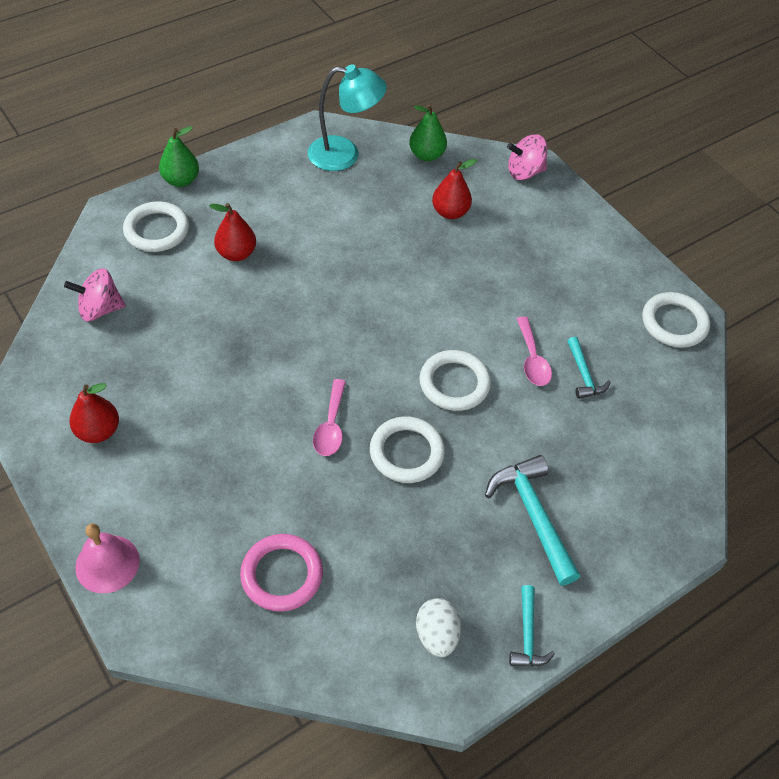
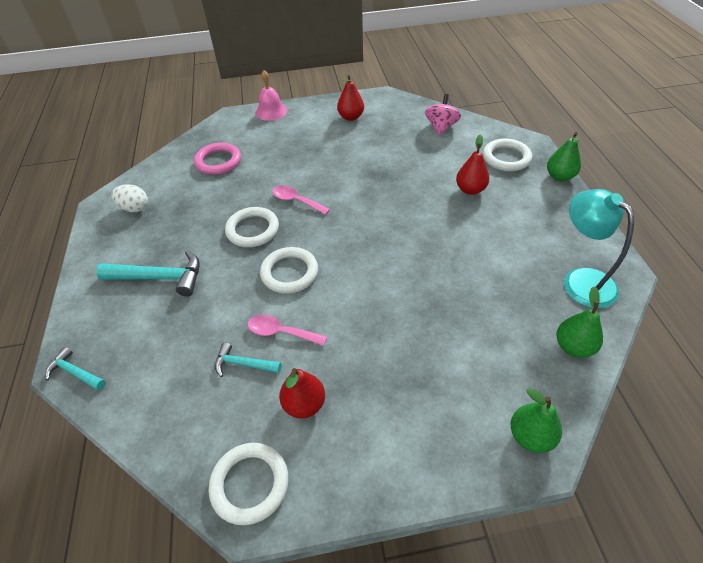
camera: 120 degrees right, 5 degrees down
turquoise lamp [308,64,387,171] -> turquoise lamp turned 120 degrees clockwise [564,189,634,308]
red pear [432,159,477,219] -> red pear moved to [279,368,325,418]
pink spinning top [507,134,547,180] -> green pear [511,388,562,453]
turquoise hammer [509,585,555,667] -> turquoise hammer moved to [45,347,106,390]

